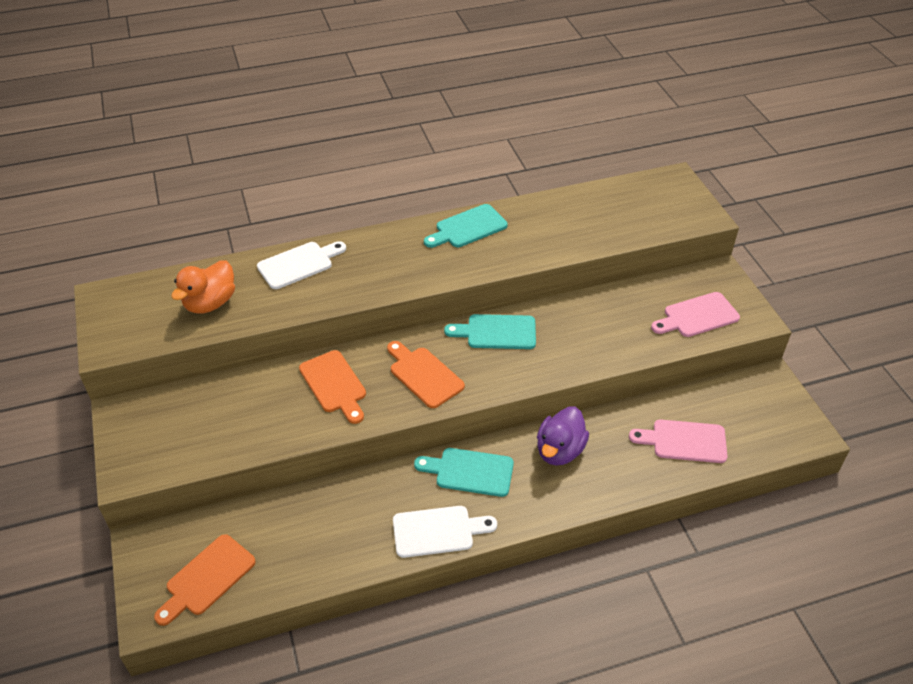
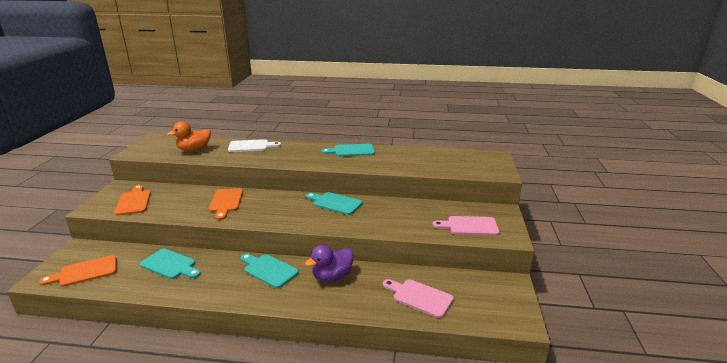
camera: 25 degrees right, 20 degrees down
orange cutting board [387,341,465,408] -> orange cutting board moved to [115,185,151,216]
white cutting board [393,506,497,558] -> none
none -> turquoise cutting board [140,249,201,279]

